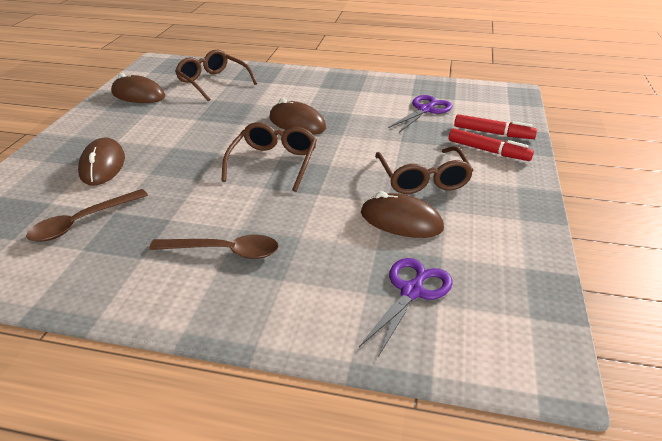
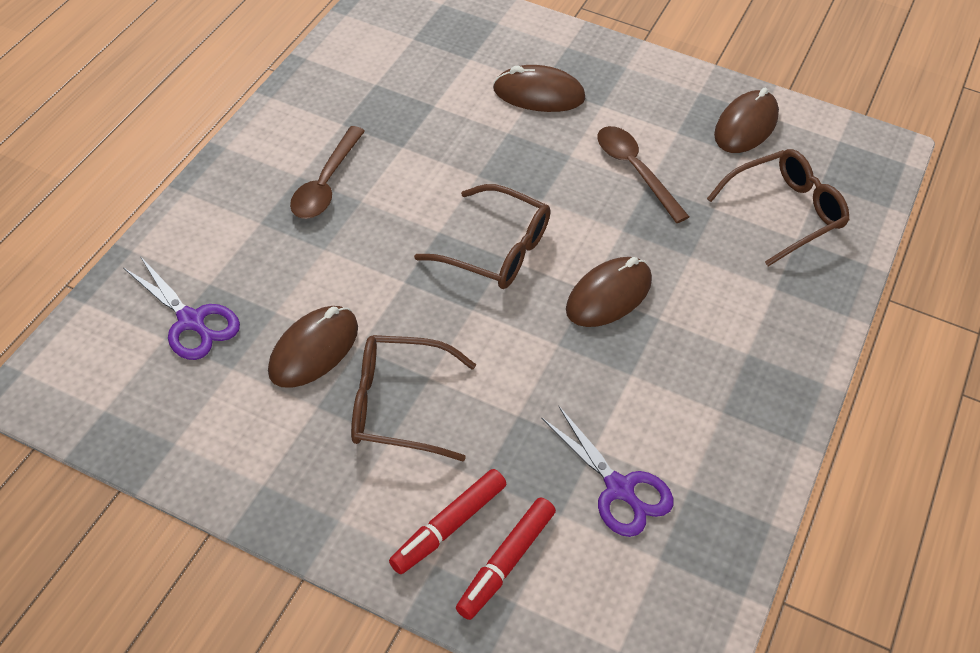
camera: 100 degrees right, 15 degrees up
brown spoon [26,189,148,242] -> brown spoon moved to [597,126,689,223]

